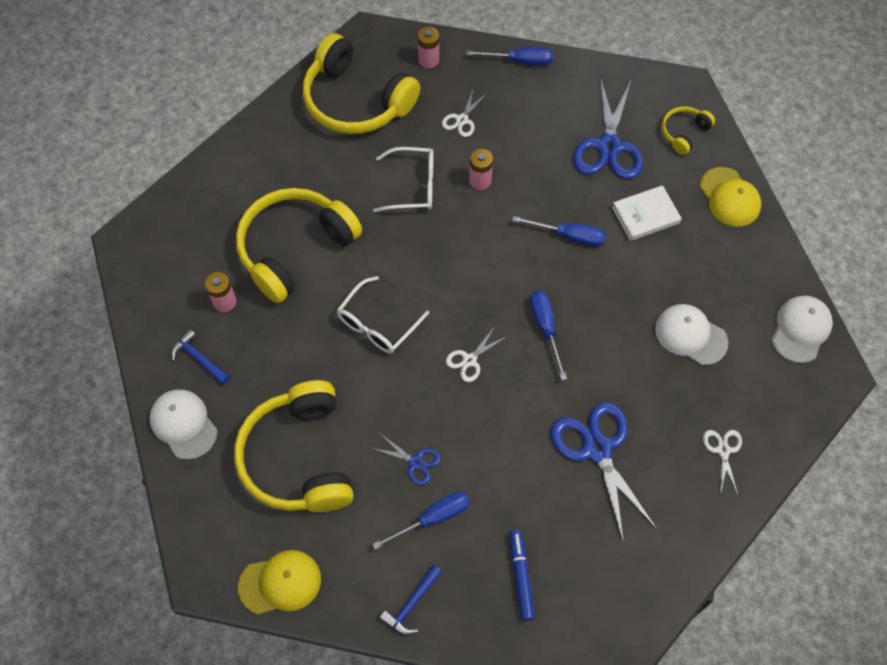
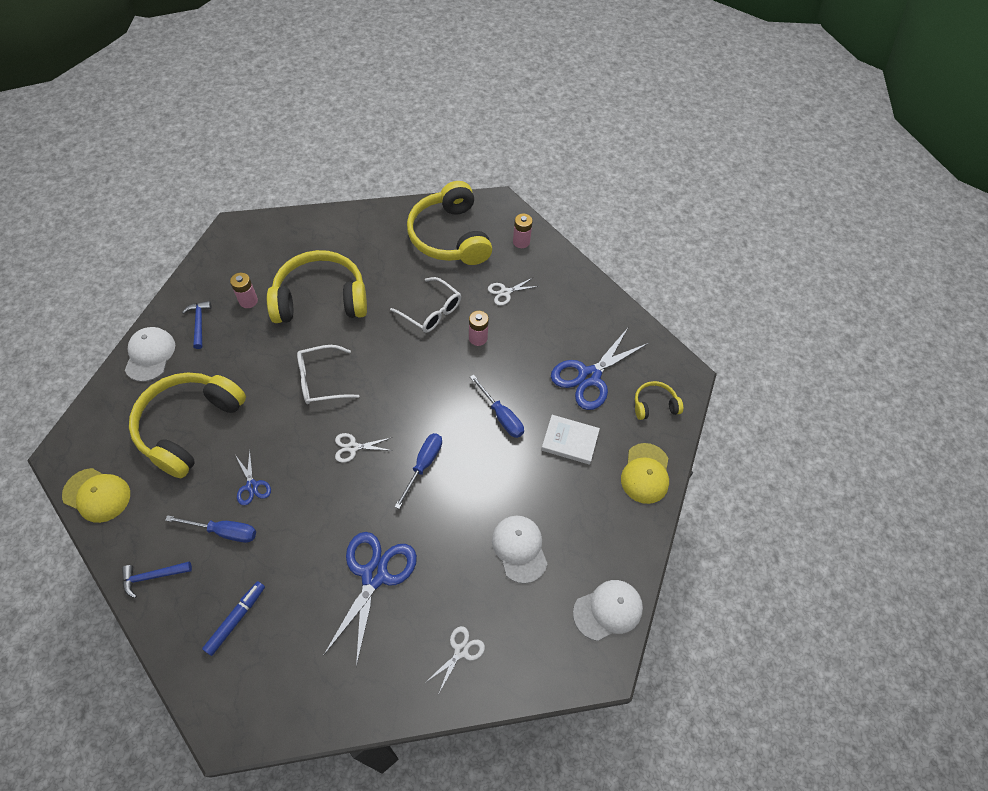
camera: 35 degrees right, 5 degrees down
blue screwdriver [467,47,553,66] -> none

